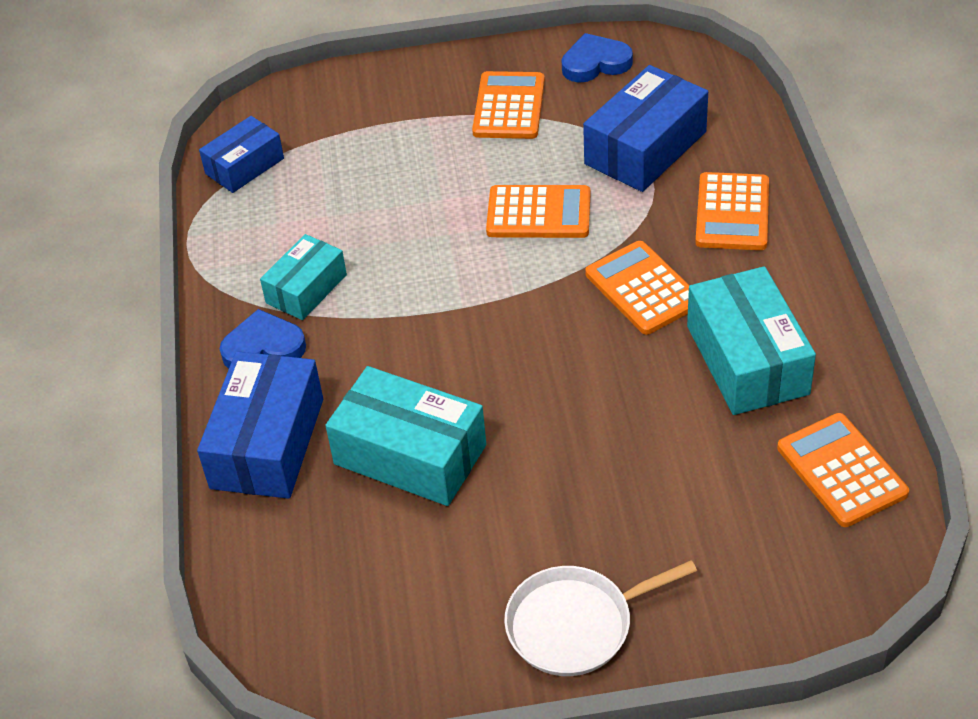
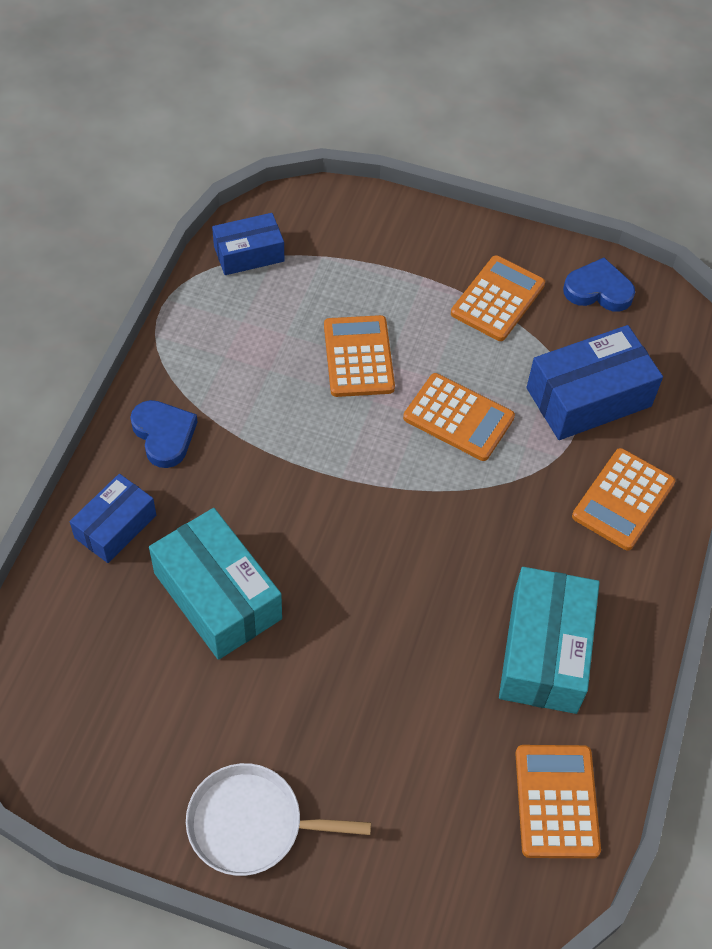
camera: 20 degrees right, 10 degrees up
blue box [197,351,323,499] -> blue box [69,474,156,563], size x0.62
blue heart [220,309,306,369] -> blue heart turned 45 degrees clockwise [130,400,198,468]
turquoise box [260,234,347,320] -> none
orange calculator [585,241,690,335] -> orange calculator moved to [324,315,395,397]

